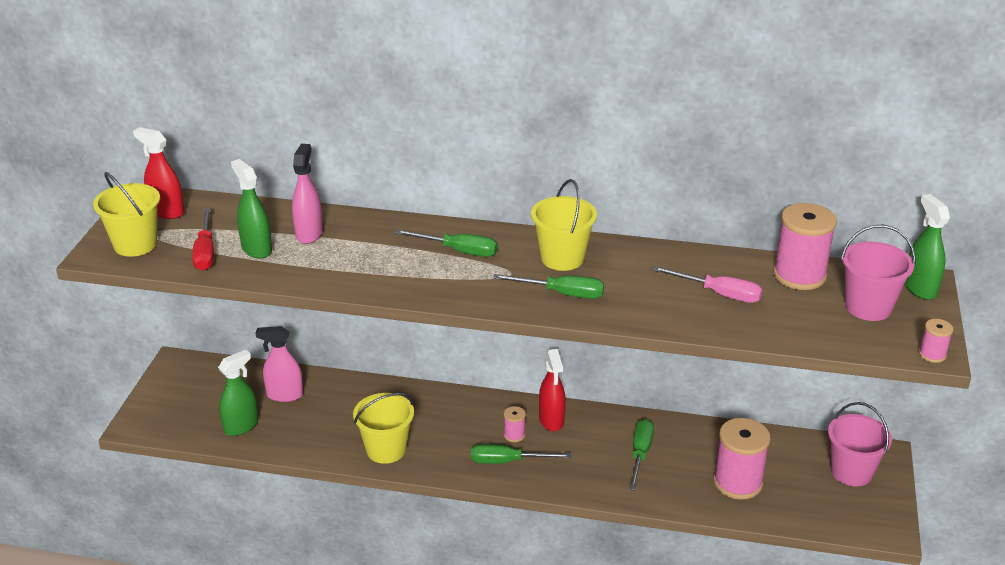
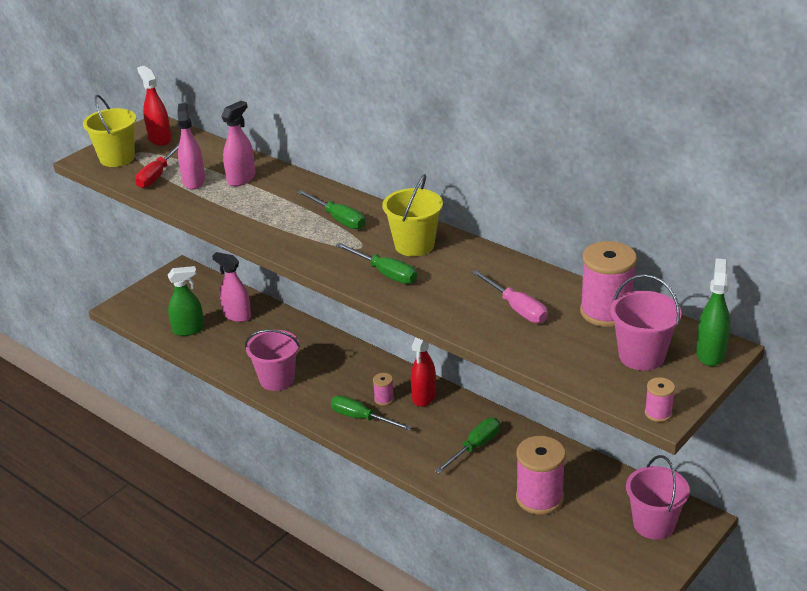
camera: 30 degrees right, 0 degrees up
green spray bottle [231,159,272,259] -> pink spray bottle [177,103,205,189]
yellow bucket [353,393,414,464] -> pink bucket [245,330,300,391]

